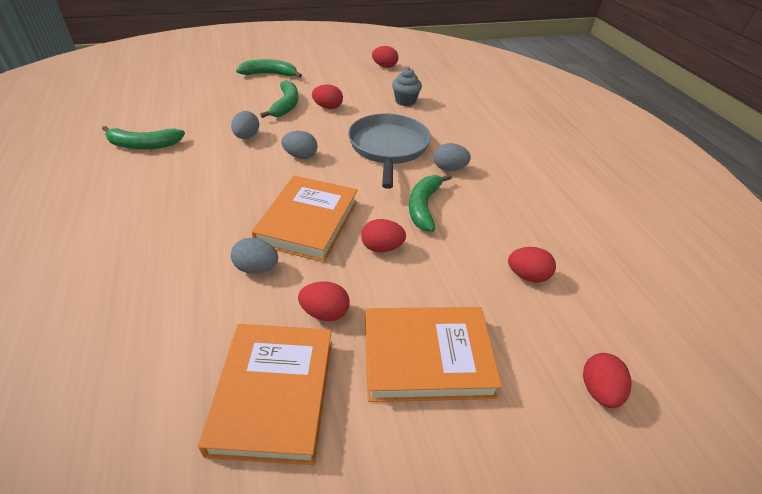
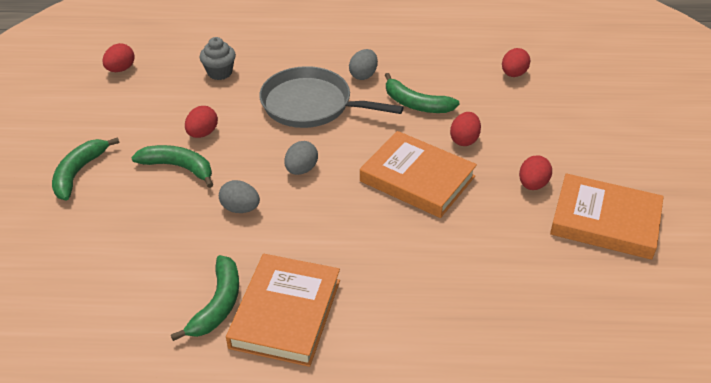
camera: 70 degrees left, 0 degrees up
grey egg [231,238,278,274] -> none
orange book [365,307,502,402] -> orange book moved to [226,254,340,367]
red egg [583,353,632,408] -> none

